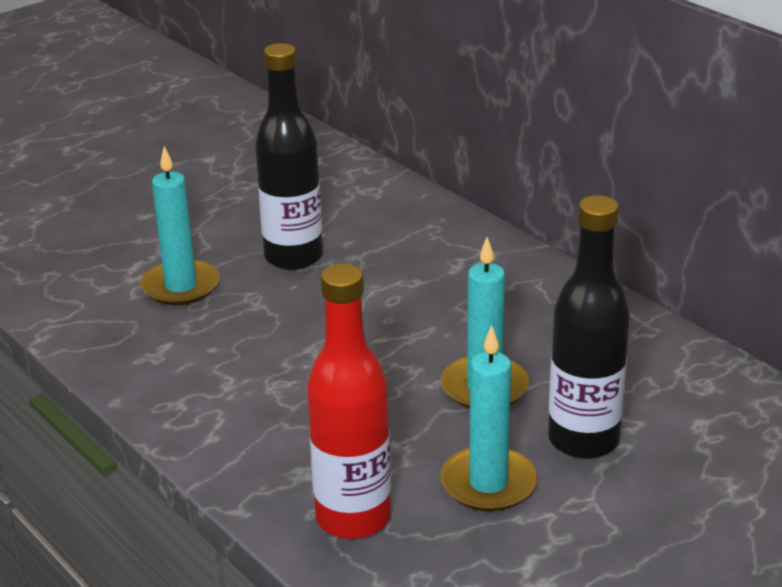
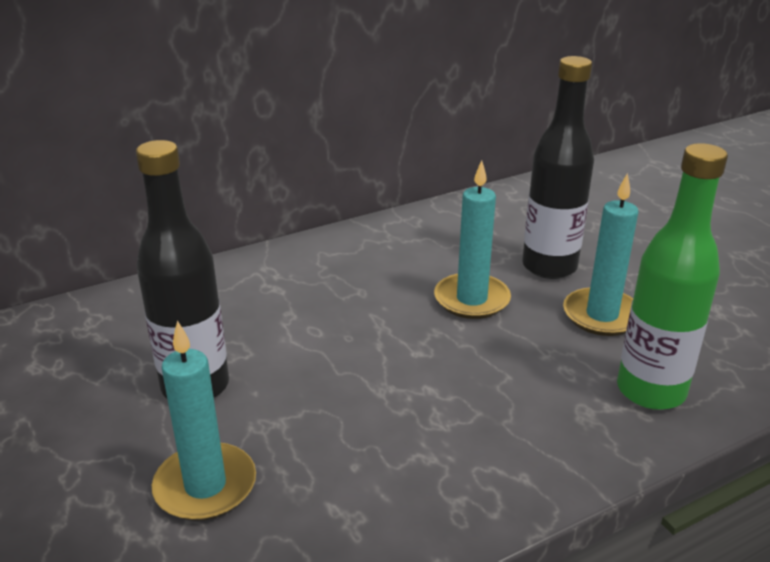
camera: 80 degrees left, 0 degrees up
red bottle [307,263,391,539] -> green bottle [617,143,728,410]

